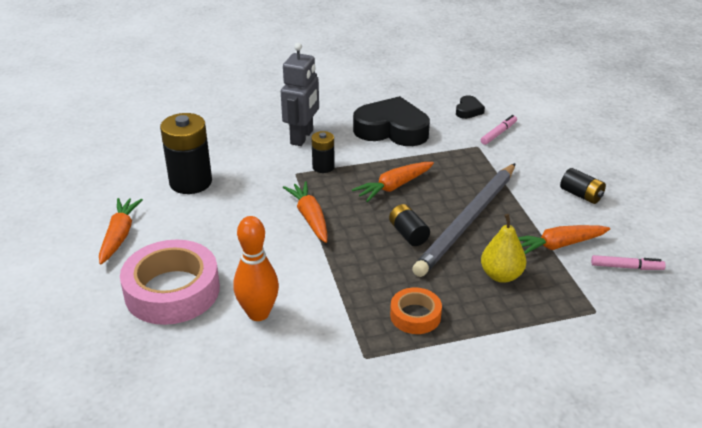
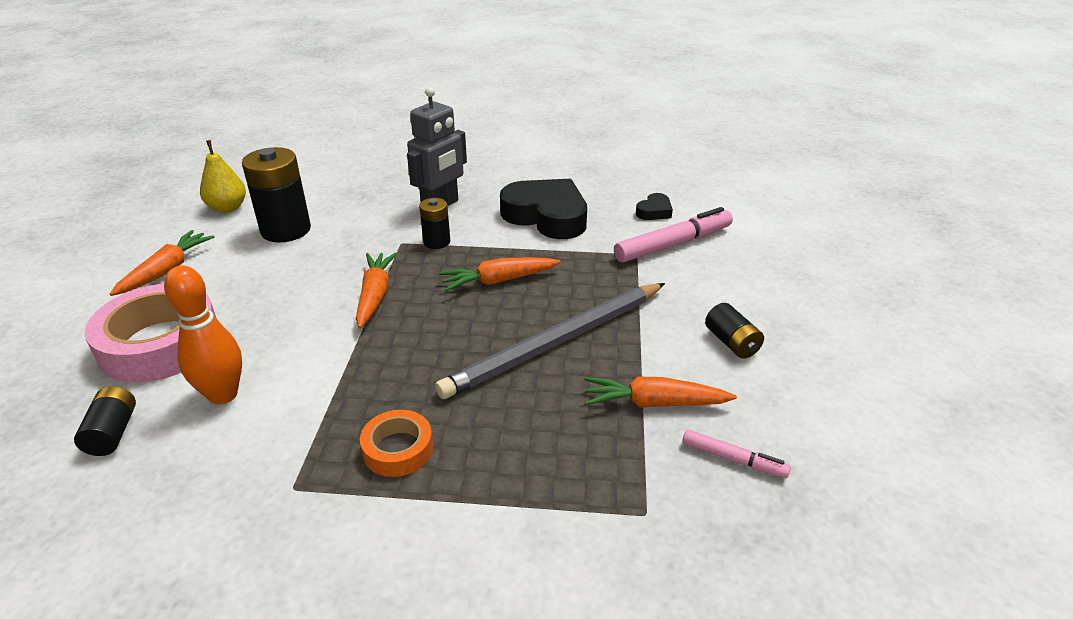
camera: 20 degrees right, 0 degrees up
black battery [389,204,430,246] -> black battery moved to [74,386,136,456]
pink marker [481,115,517,145] -> pink marker [614,207,733,263], size x1.86
yellow pear [481,214,526,283] -> yellow pear moved to [200,140,246,213]

